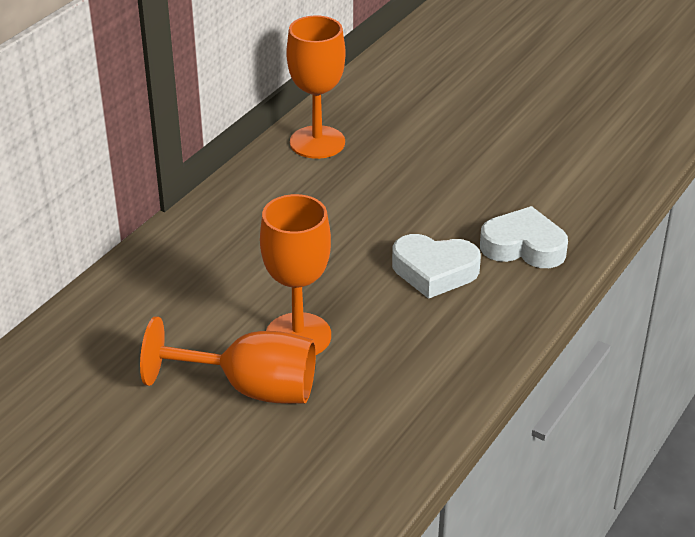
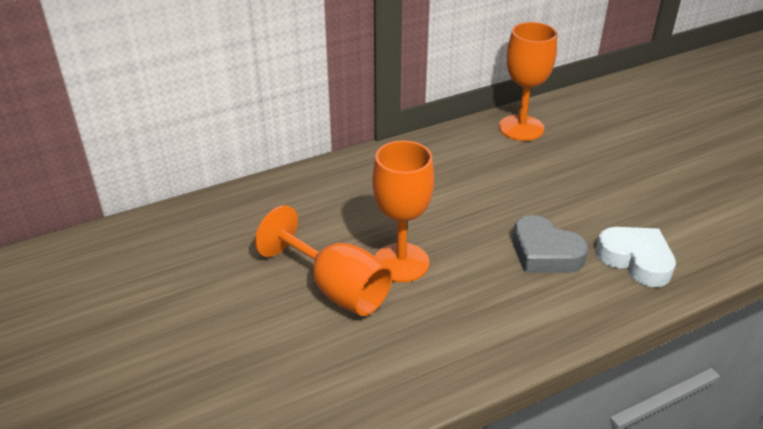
camera: 30 degrees right, 0 degrees up
white heart [392,234,481,299] -> grey heart [513,215,588,273]

